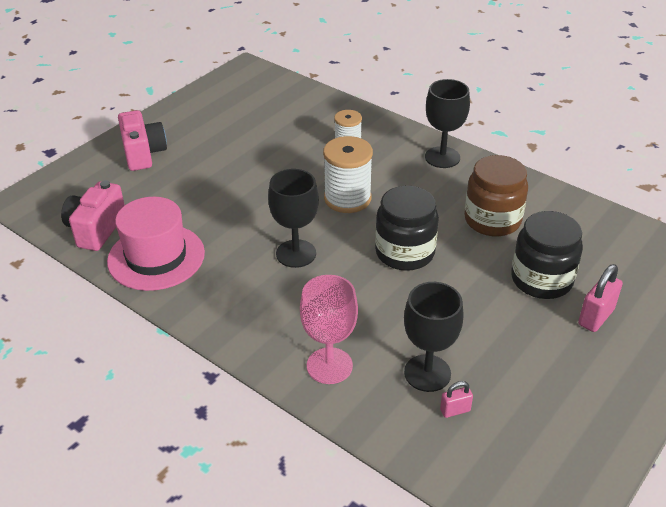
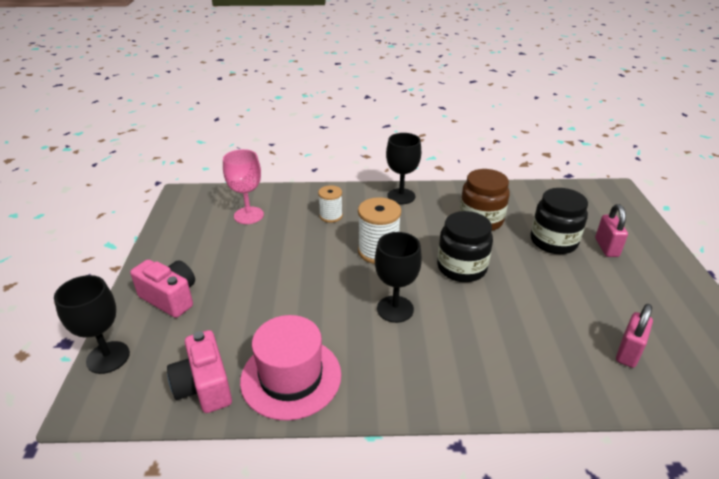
camera: 40 degrees left, 5 degrees down
pink goblet [300,275,358,384] -> pink goblet moved to [223,149,264,224]
black goblet [404,282,464,392] -> black goblet moved to [54,275,130,374]
pink padlock [440,381,473,418] -> pink padlock [616,304,653,368], size x1.71

